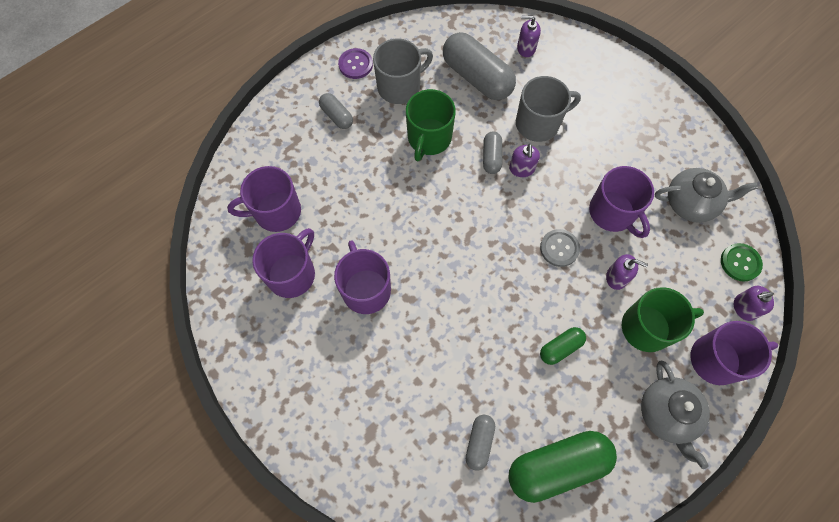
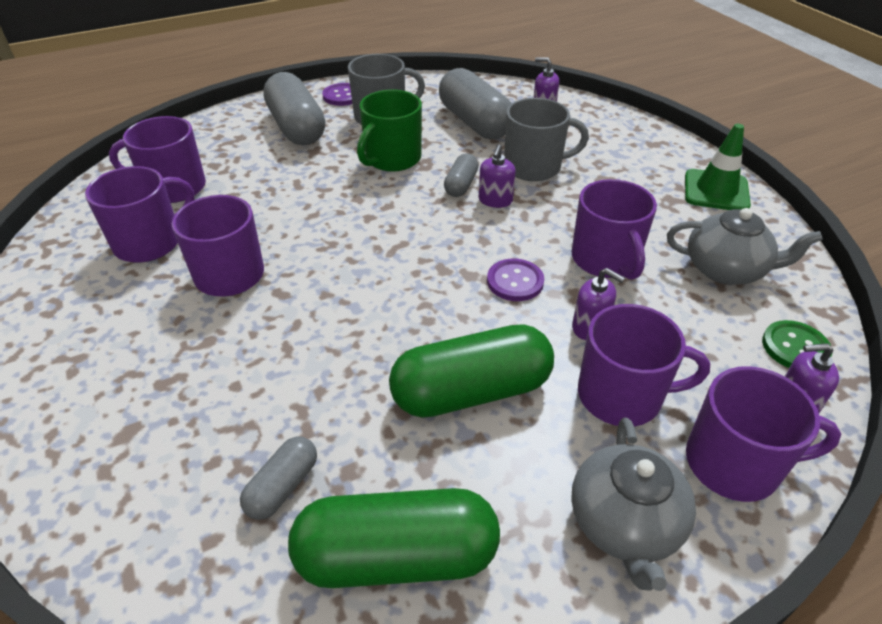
camera: 15 degrees right, 25 degrees down
grey capsule [319,93,353,129] -> grey capsule [263,72,325,145], size x1.99
grey button [540,229,580,267] -> purple button [487,259,544,301]
green capsule [540,327,586,365] -> green capsule [389,324,554,418], size x1.99
green mug [622,287,704,352] -> purple mug [578,304,710,427]
none -> green traffic cone [685,124,751,210]

